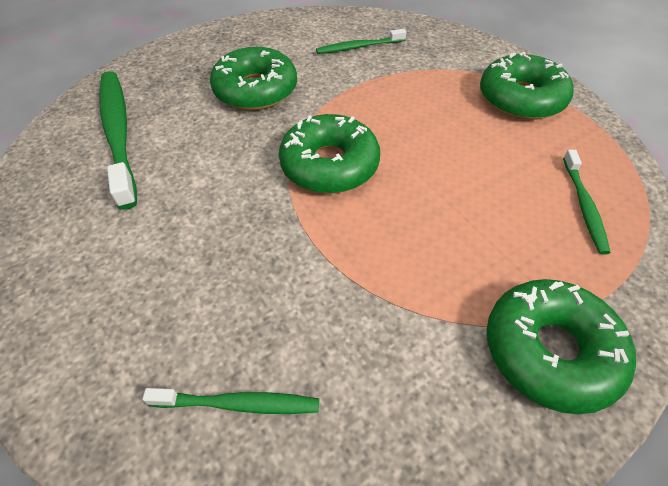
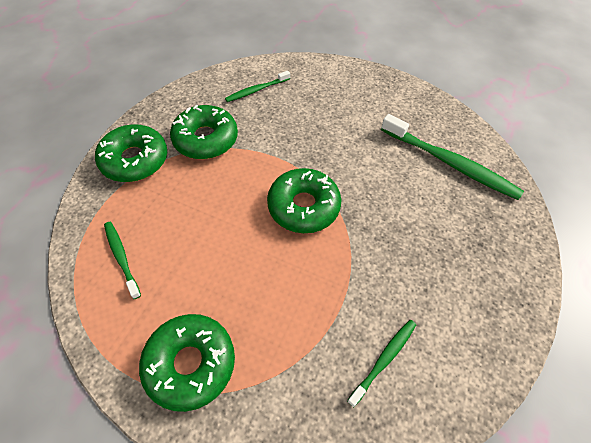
camera: 145 degrees right, 5 degrees up
green donut [210,47,297,110] -> green donut moved to [170,105,238,159]

